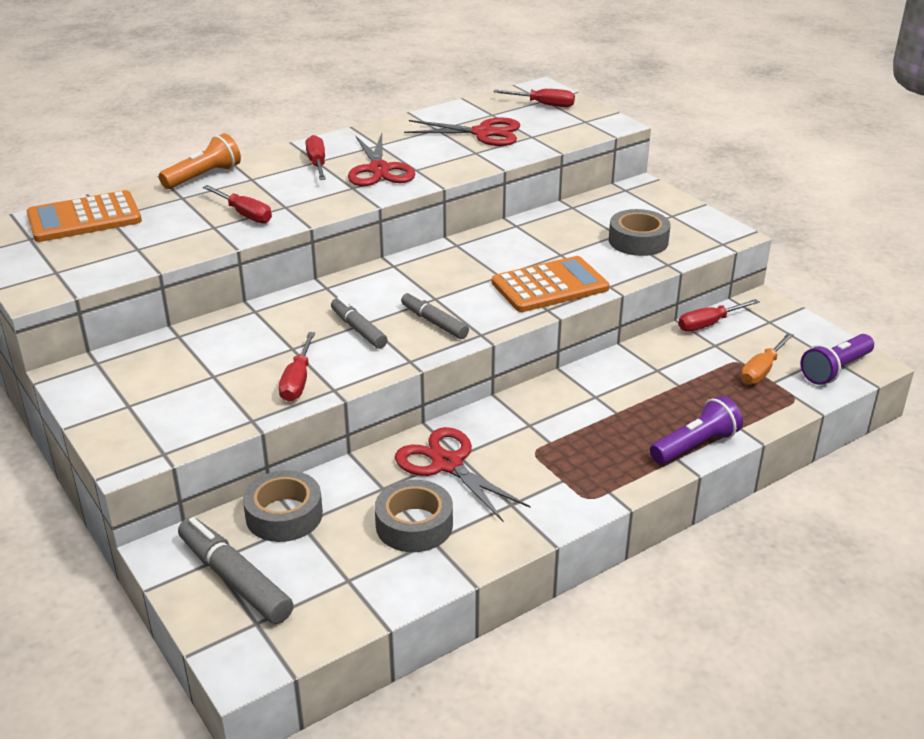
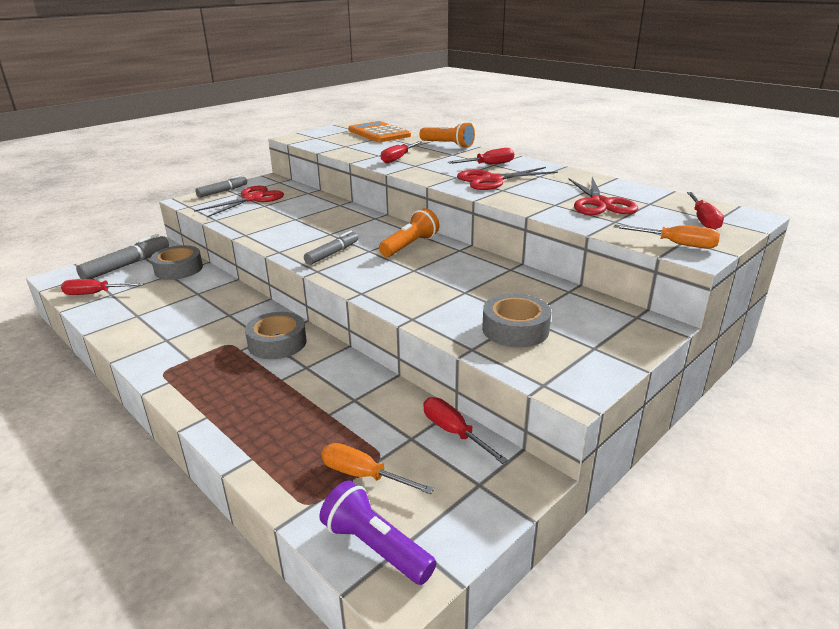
camera: 80 degrees right, 5 degrees down
red screwdriver [279,332,315,402] -> red screwdriver moved to [61,279,144,295]
grey marker [331,297,388,349] -> grey marker moved to [195,175,247,198]
grey tape [375,480,453,552] -> grey tape moved to [245,312,307,359]
red scissors [395,427,530,522] -> red scissors moved to [194,186,284,217]
orange calculator [492,256,610,312] -> none
purple flashlight [650,396,743,464] -> none
none -> orange flashlight [379,208,439,257]
none -> orange screwdriver [614,225,720,249]

